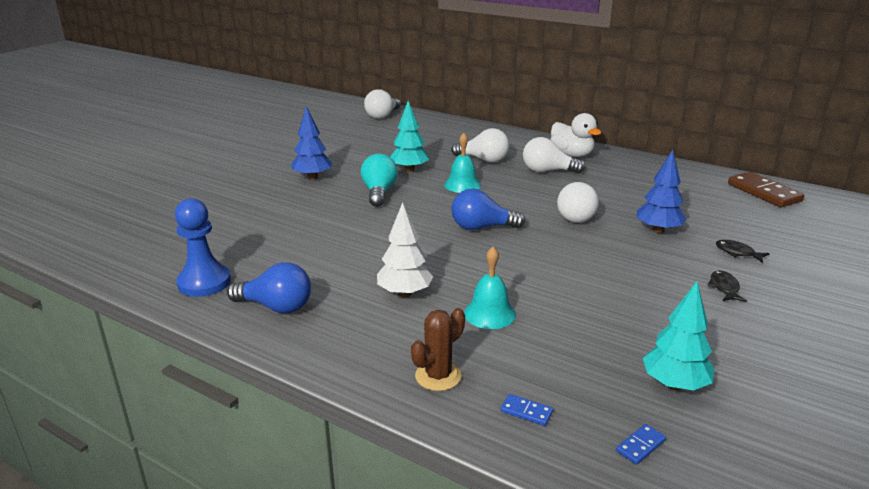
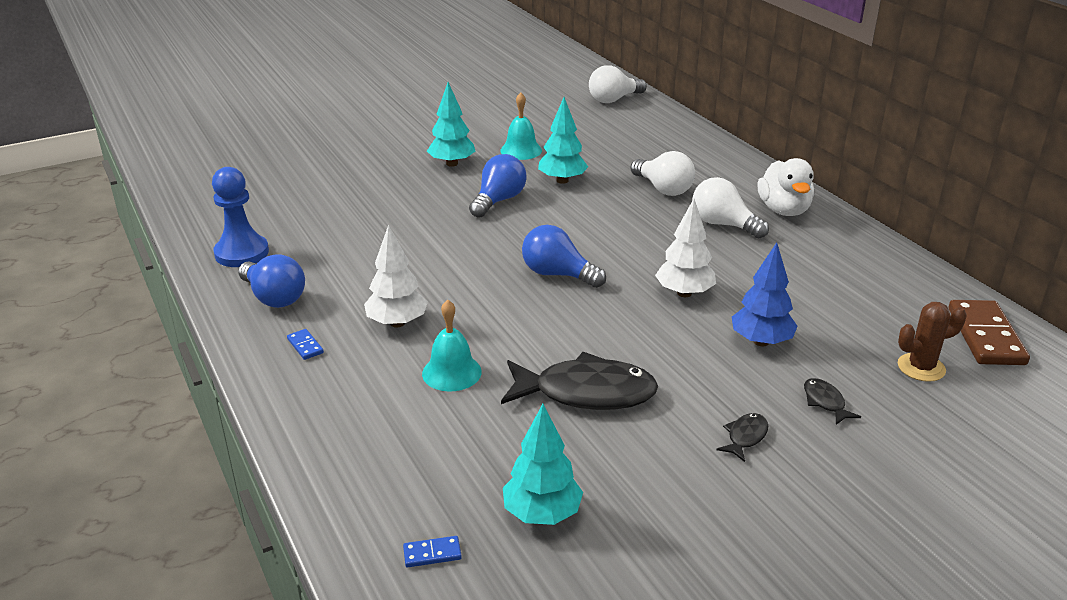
camera: 30 degrees right, 5 degrees up
blue tree [291,106,333,180] -> turquoise tree [427,82,476,167]
turquoise light bulb [361,154,398,207] -> blue light bulb [469,154,527,218]
brown cactus [411,308,465,391] -> brown cactus moved to [898,302,967,382]
turquoise bell [444,133,481,193] -> turquoise bell moved to [500,92,542,160]
blue domino [501,394,553,426] -> blue domino moved to [287,329,324,360]
white light bulb [557,182,599,223] -> white tree [655,199,716,297]
none -> black fish [501,352,658,410]

